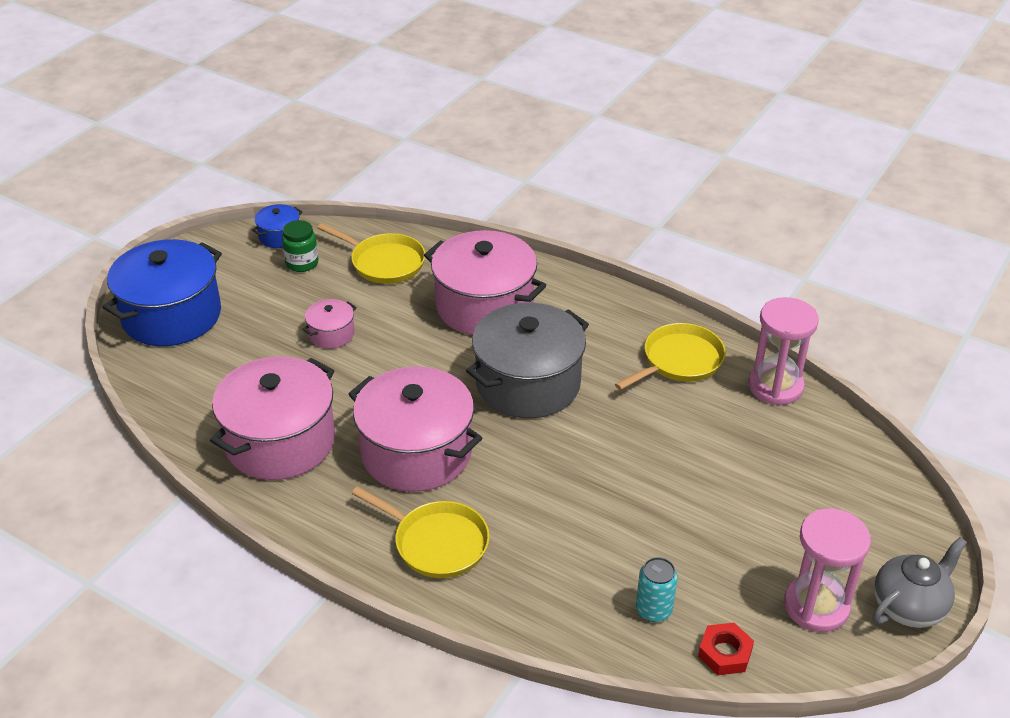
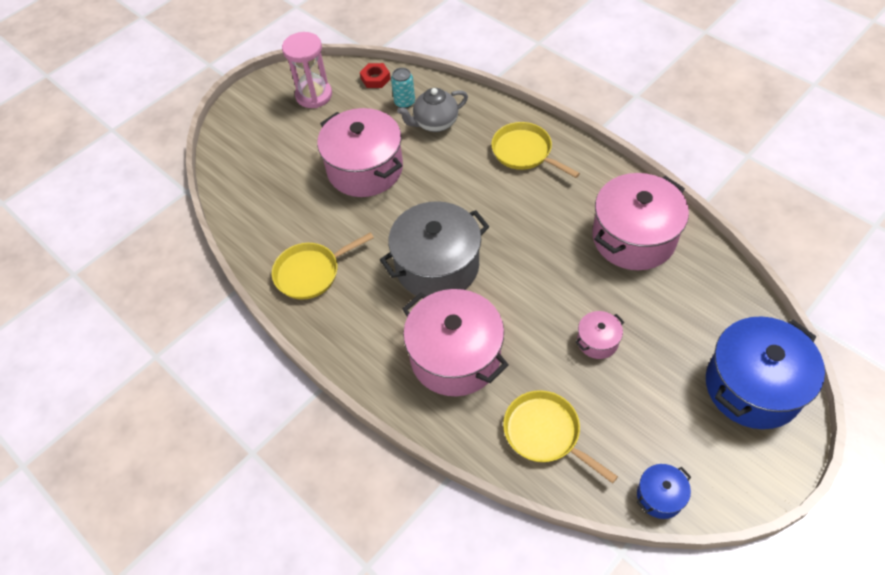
camera: 165 degrees left, 15 degrees up
green jar [282,220,318,272] -> none
pink pot [349,366,482,492] -> pink pot moved to [317,108,403,197]
pink hourglass [748,297,819,405] -> none
grey teapot [873,537,967,628] -> grey teapot moved to [397,88,468,132]

